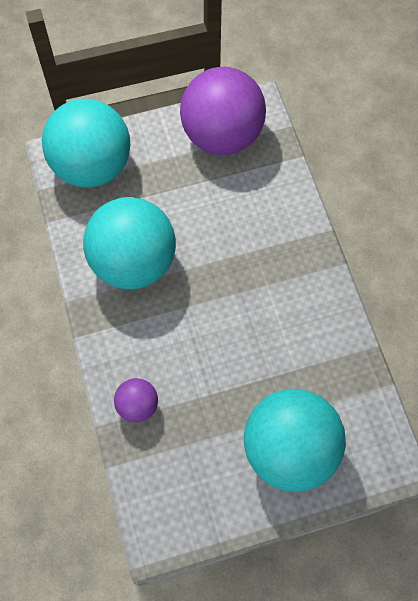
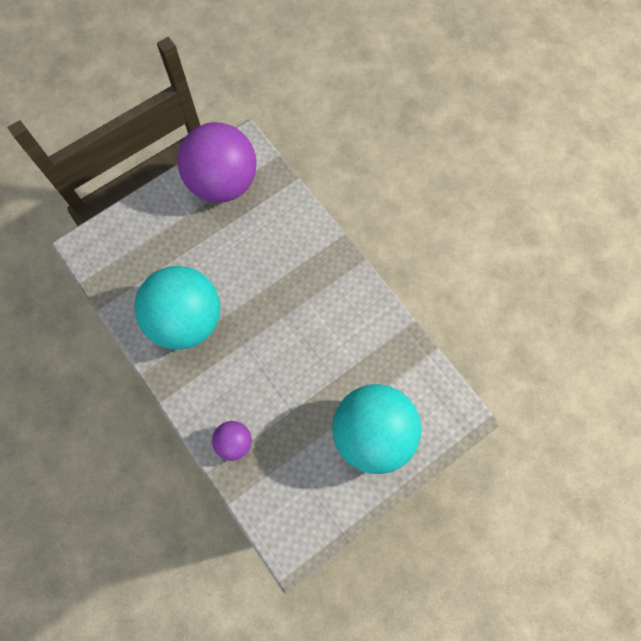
camera: 20 degrees left, 5 degrees up
turquoise ball [42,99,130,188] -> none

